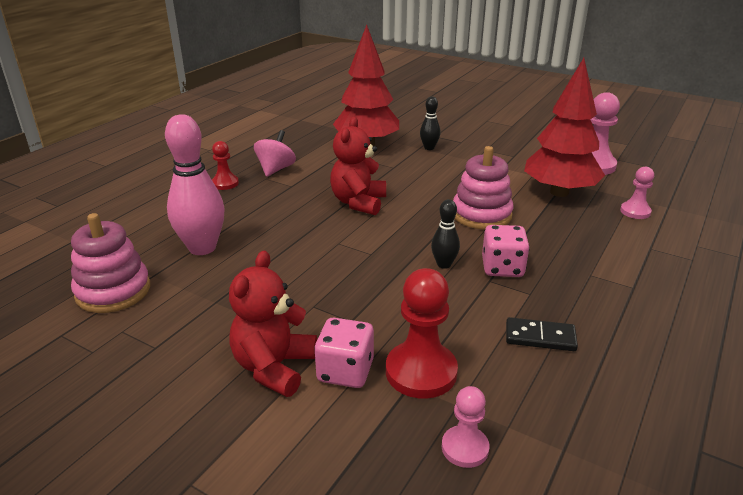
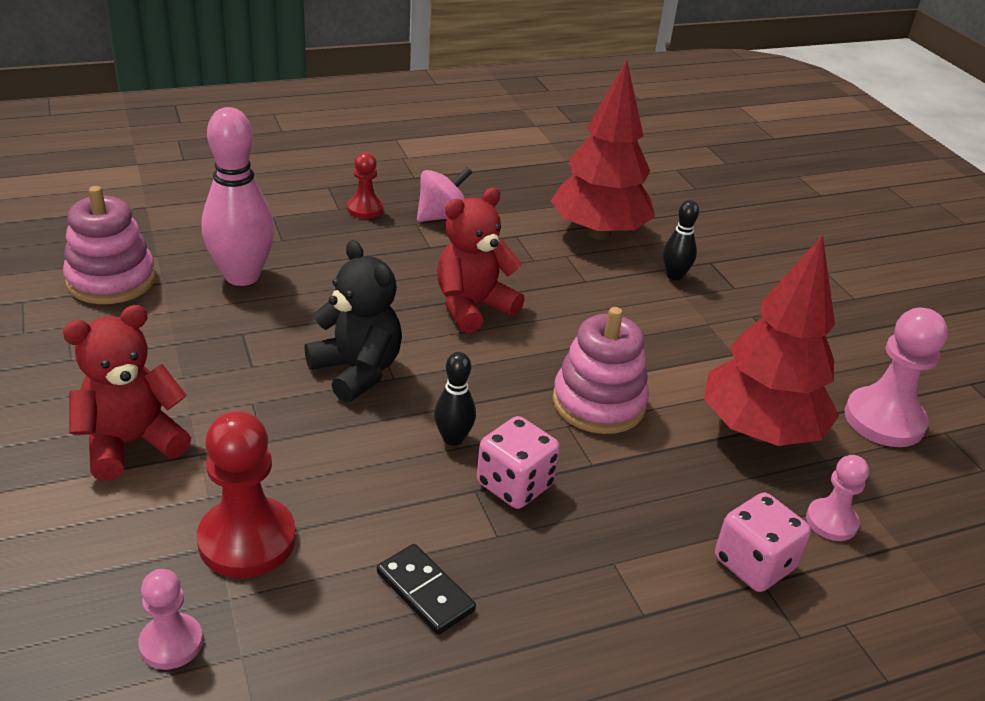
camera: 35 degrees right, 5 degrees up
pink dice [314,318,374,388] -> pink dice moved to [715,492,811,592]
none -> black teddy bear [304,240,402,403]

